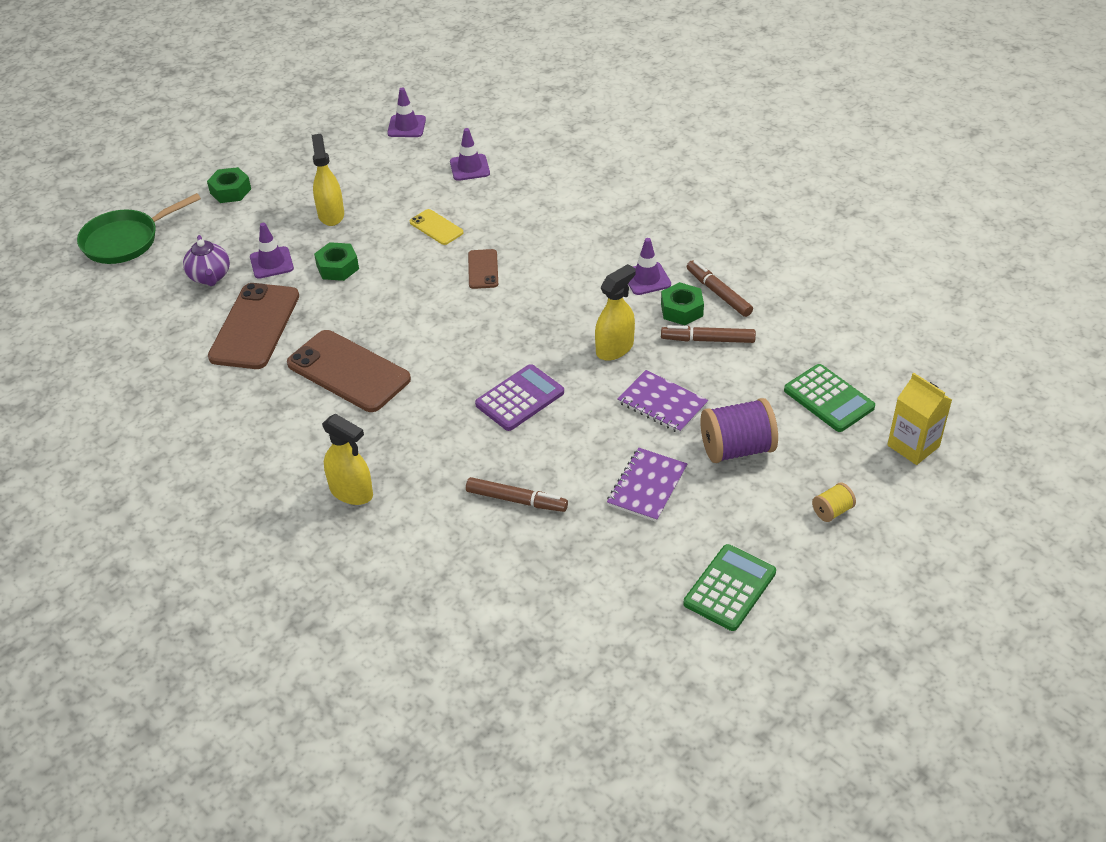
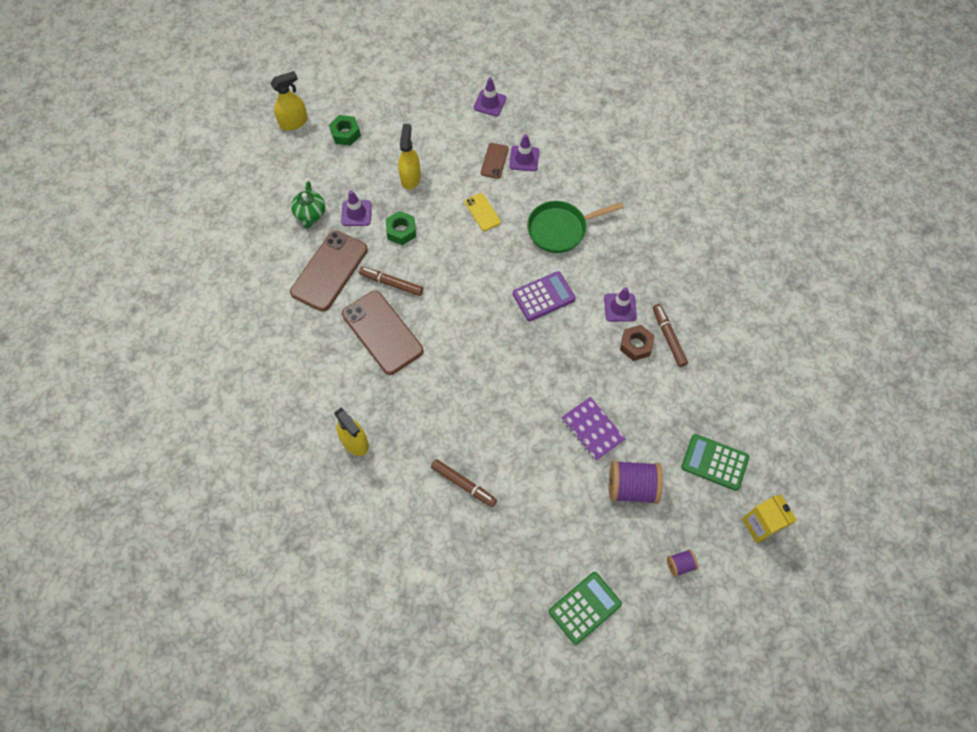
camera: 15 degrees right, 20 degrees up
green pan [77,193,201,264] -> green pan moved to [527,201,624,253]
purple teapot [183,235,230,286] -> green teapot [291,181,325,229]
brown phone [468,249,498,289] -> brown phone moved to [481,143,509,179]
purple calculator [475,364,564,431] -> purple calculator moved to [513,271,576,321]
yellow spray bottle [595,264,636,361] -> yellow spray bottle moved to [270,71,308,130]
purple notebook [607,448,687,522] -> none
green nut [661,282,704,325] -> brown nut [620,325,655,361]
brown marker [661,325,756,343] -> brown marker moved to [359,267,423,296]
green calculator [784,364,875,432] -> green calculator turned 135 degrees clockwise [681,434,749,491]
yellow spool [812,482,856,522] -> purple spool [667,549,698,577]

